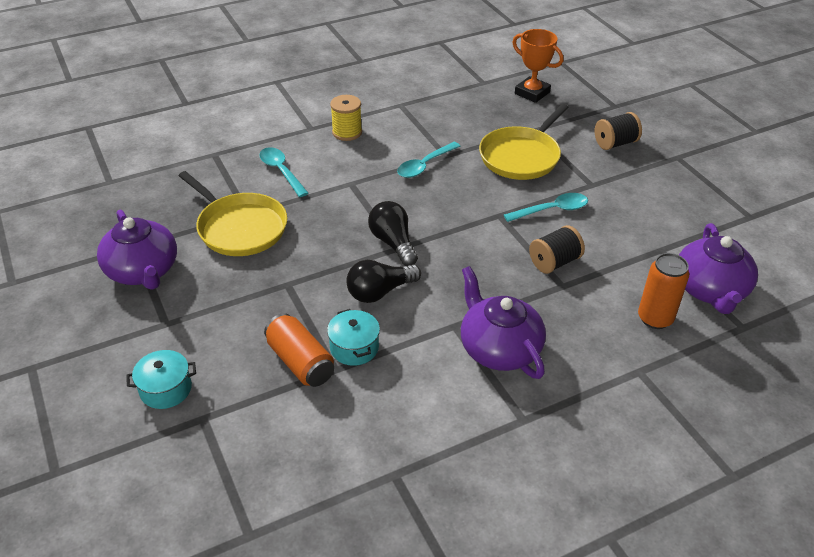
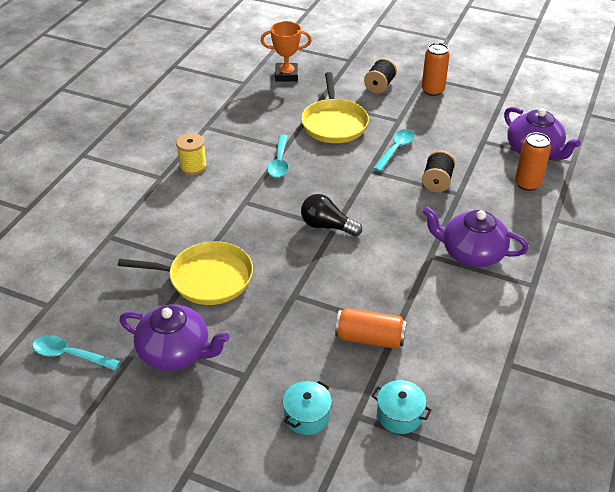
camera: 40 degrees left, 0 degrees up
turquoise spoon [259,147,308,197] -> turquoise spoon moved to [32,335,120,370]
turquoise pot [327,309,380,366] -> turquoise pot moved to [372,380,432,434]
black light bulb [346,260,421,303] -> none
none -> orange can [422,43,450,96]

